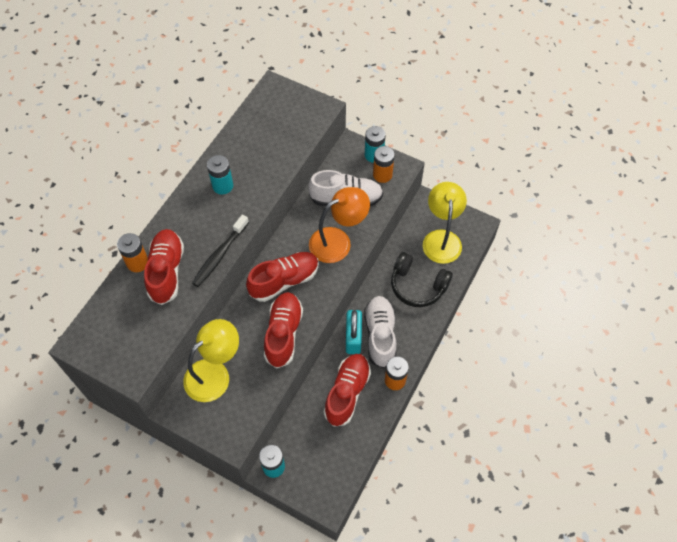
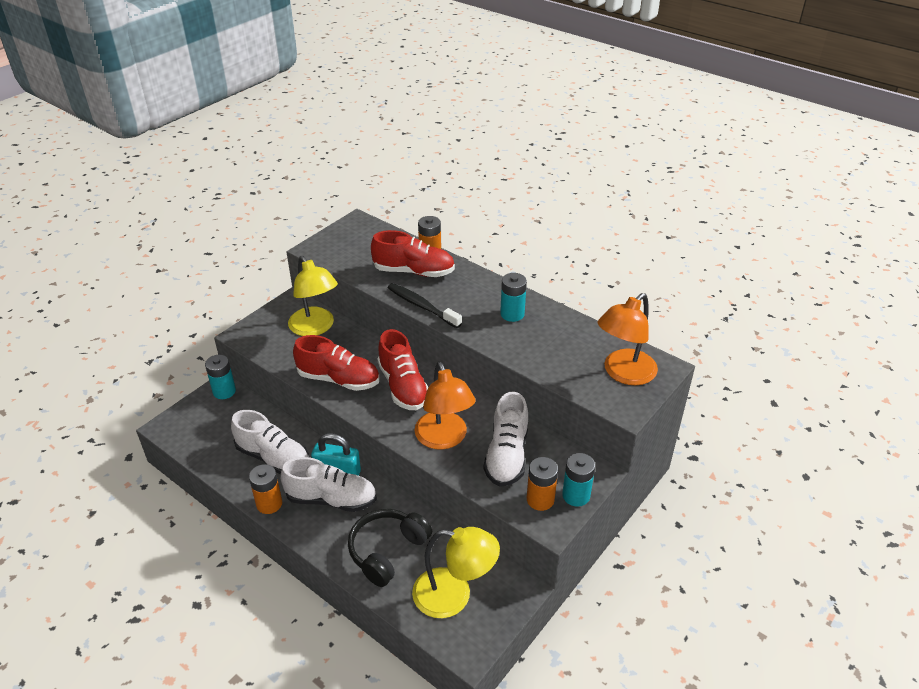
camera: 100 degrees right, 20 degrees down
red shoe [324,354,371,427] -> white shoe [231,410,309,475]
none -> orange lamp [598,293,658,385]

